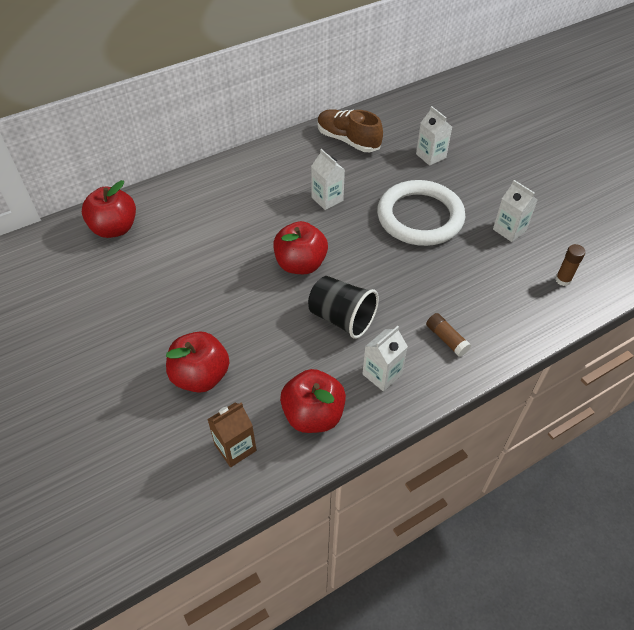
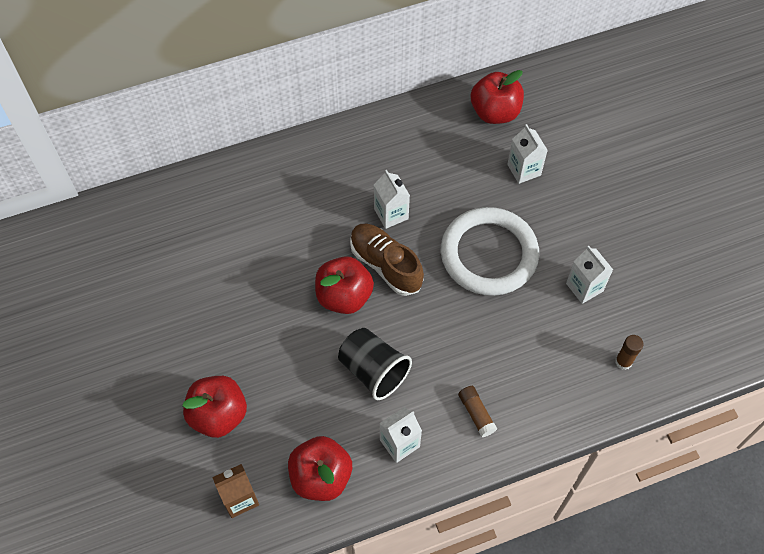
camera: 10 degrees right, 10 degrees up
red apple [82,180,136,238] -> red apple moved to [471,70,524,124]
brown shoe [318,109,383,152] -> brown shoe moved to [350,224,424,296]

